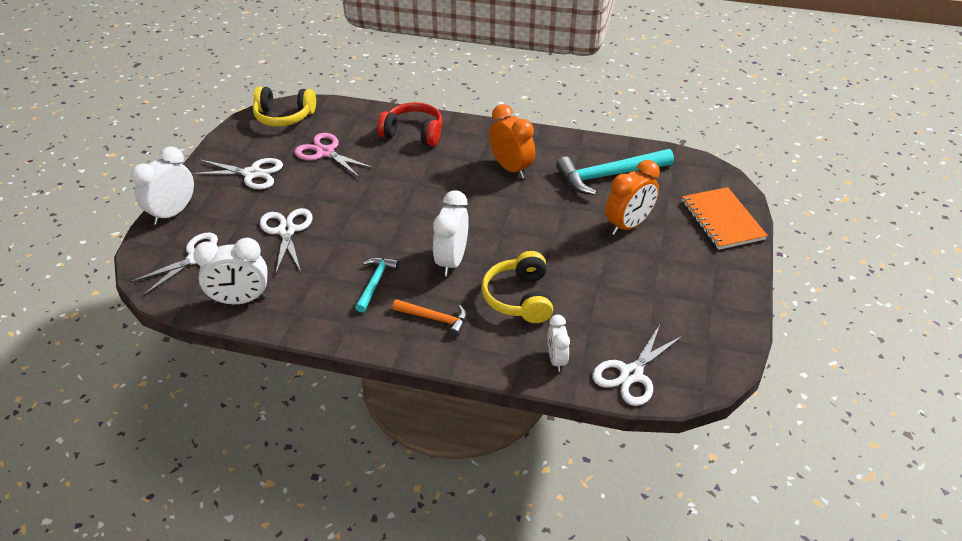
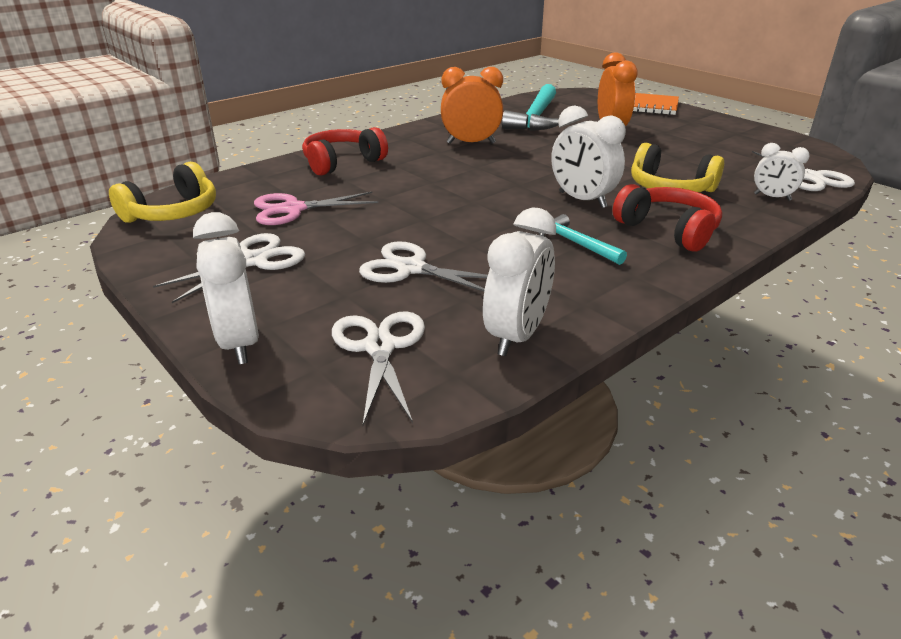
camera: 55 degrees left, 10 degrees down
orange hammer [393,299,467,337] -> red headphones [613,184,722,252]

